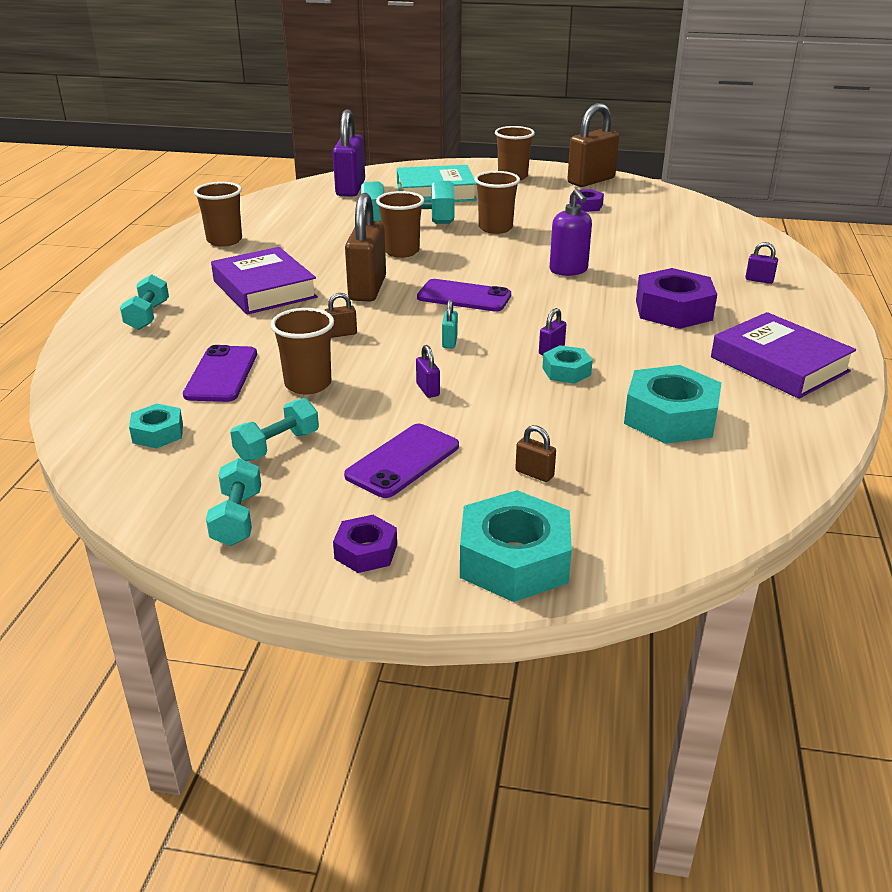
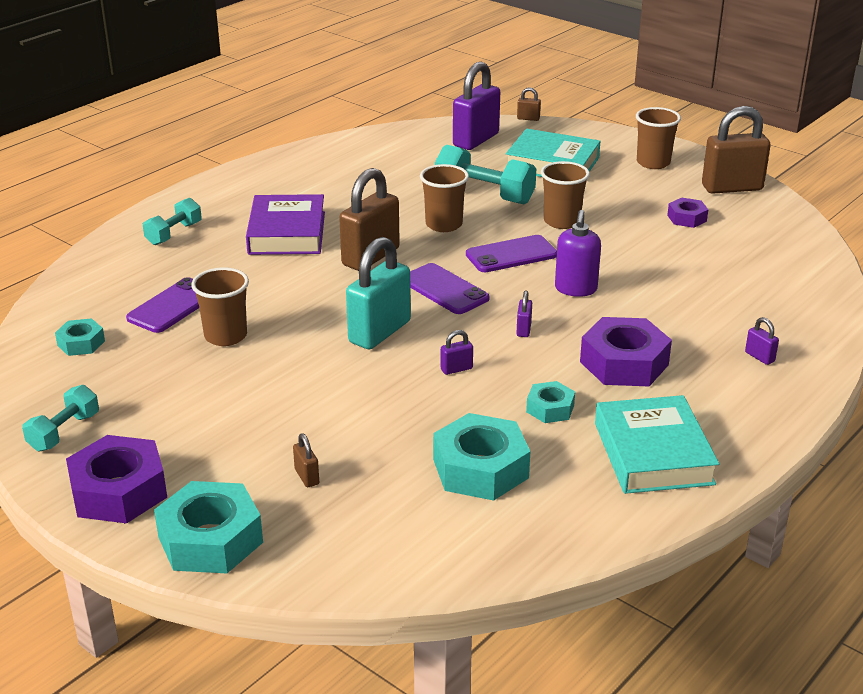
camera: 30 degrees right, 0 degrees up
brown cup [194,182,242,247] -> none
turquoise dumbbell [230,398,319,461] -> none
brown padlock [324,293,357,338] -> brown padlock moved to [517,87,541,121]
purple nut [333,515,397,573] -> purple nut [66,435,167,523], size x1.86
purple phone [344,424,459,498] -> purple phone moved to [466,235,557,272]
purple padlock [416,345,440,398] -> purple padlock moved to [516,290,532,337]
turquoise padlock [442,299,458,348] -> turquoise padlock [346,237,411,349], size x2.38
turquoise nut [542,345,593,384] -> turquoise nut moved to [526,381,575,423]
purple book [711,312,856,399] -> turquoise book [595,395,719,494]

